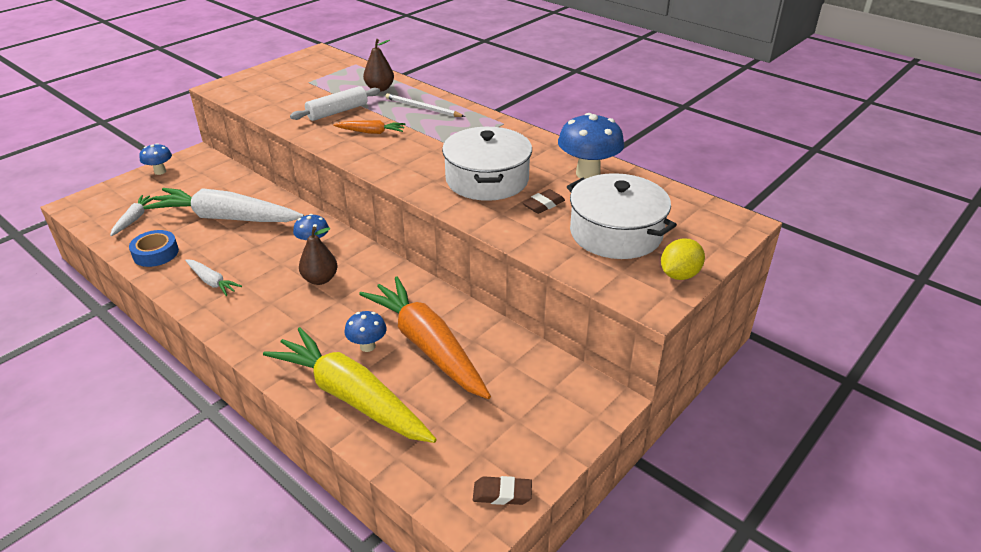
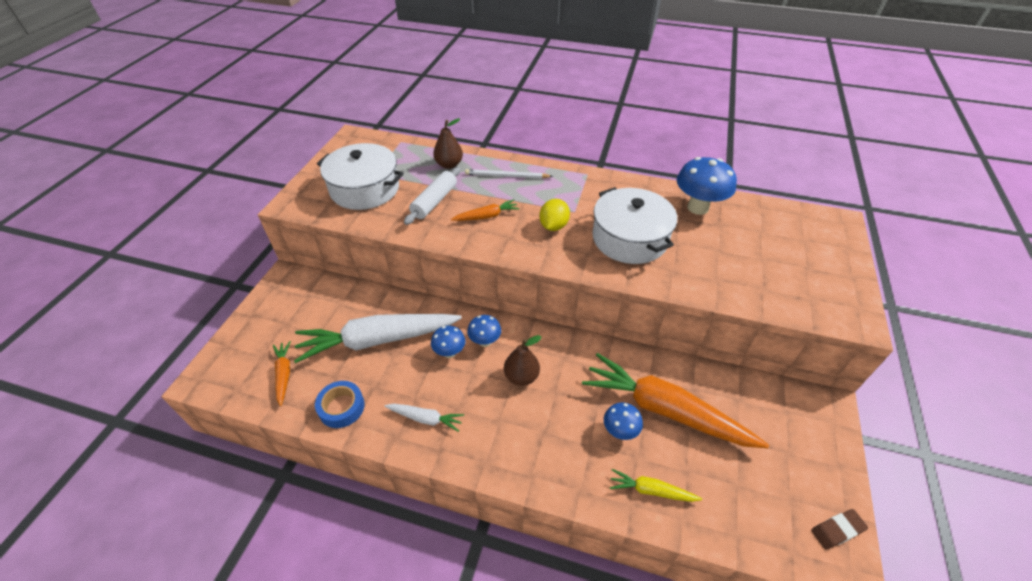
camera: 25 degrees left, 10 degrees up
white carrot [110,195,153,236] -> orange carrot [273,341,291,406]
blue mushroom [139,143,172,175] -> blue mushroom moved to [431,326,466,358]
yellow carrot [263,327,437,443] -> yellow carrot [610,469,702,502], size x0.45
brown eraser [522,189,565,214] -> none
white pot [567,173,677,259] -> white pot moved to [317,143,404,210]
yellow lemon [661,238,705,280] -> yellow lemon moved to [539,199,570,231]

